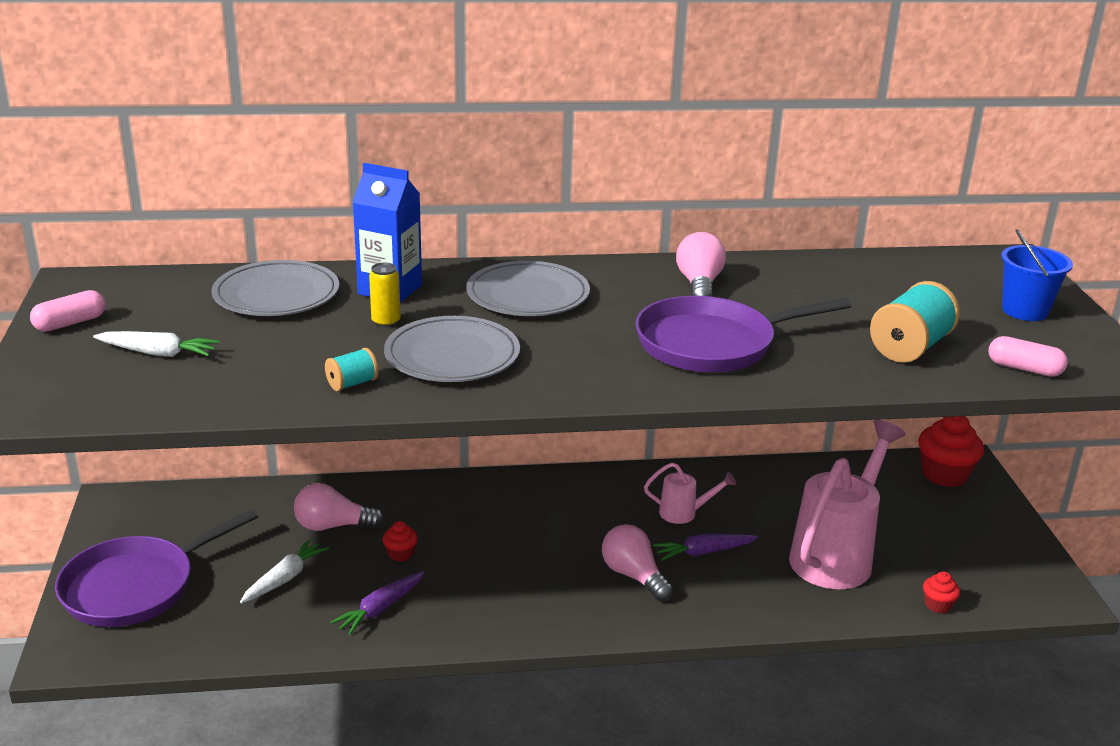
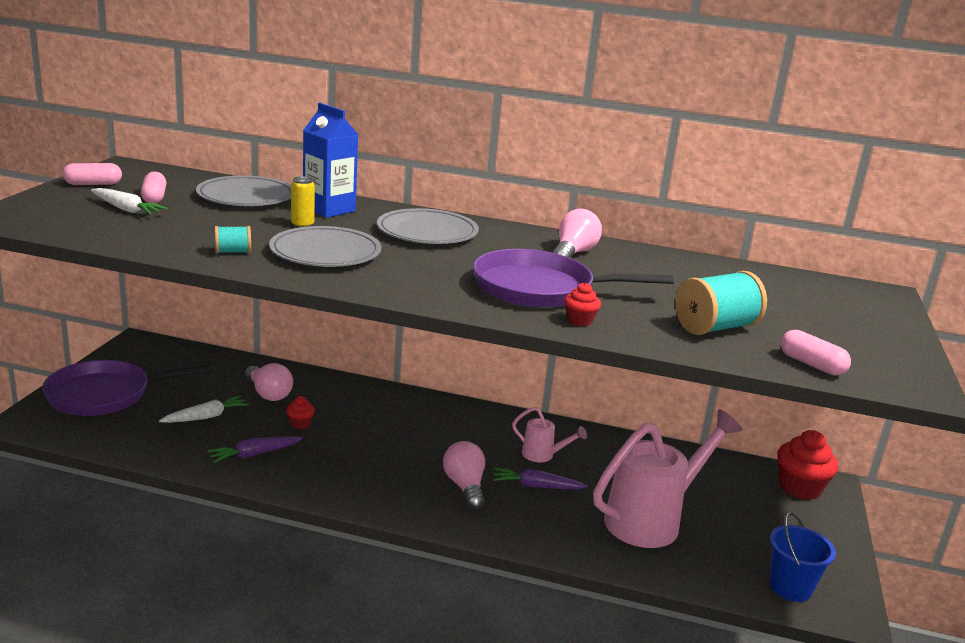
camera: 20 degrees right, 5 degrees down
pink light bulb [294,483,384,531] -> pink light bulb turned 150 degrees counterclockwise [245,363,293,401]
red cupcake [923,571,960,613] -> red cupcake moved to [564,282,601,326]
blue bucket [1001,229,1073,321] -> blue bucket moved to [770,512,836,602]
none -> pink capsule [141,171,166,203]

